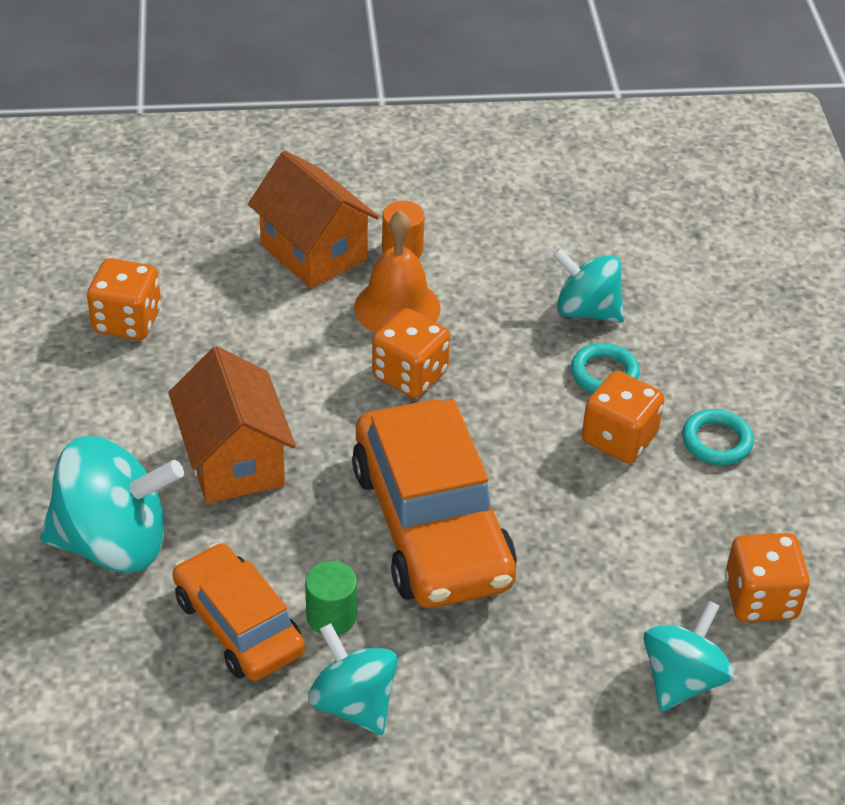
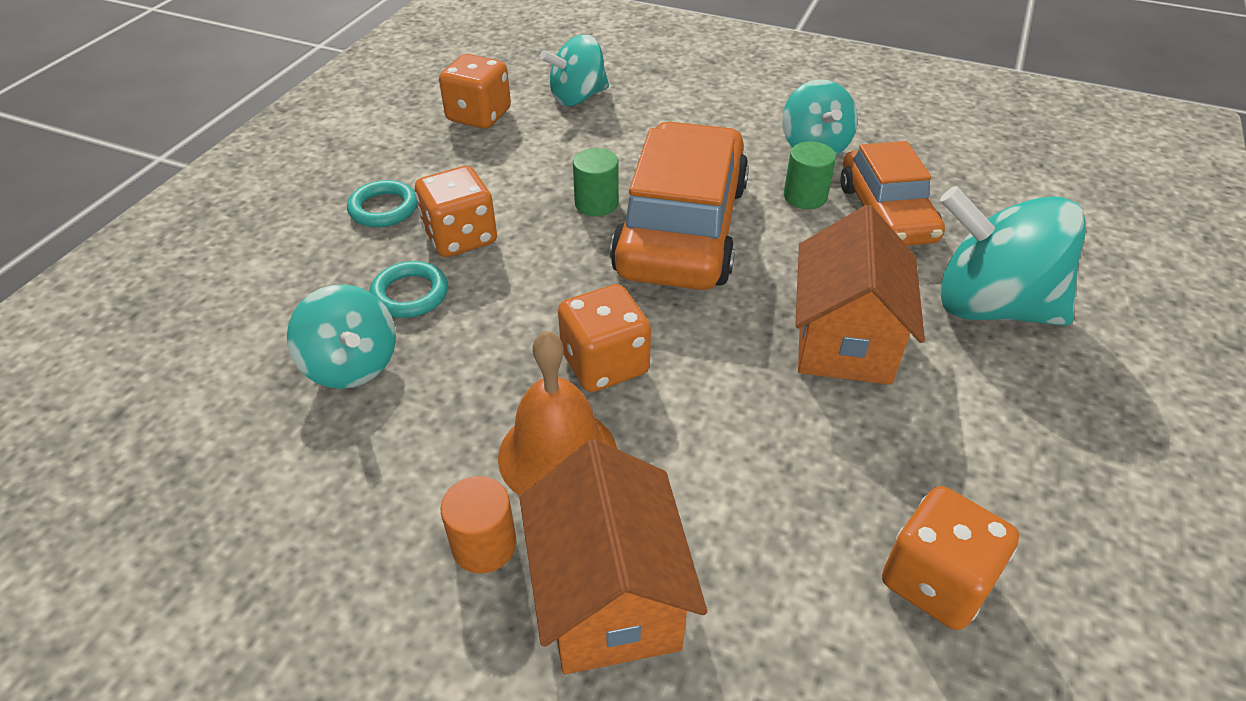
camera: 150 degrees left, 0 degrees up
none -> green cylinder [573,148,619,216]

